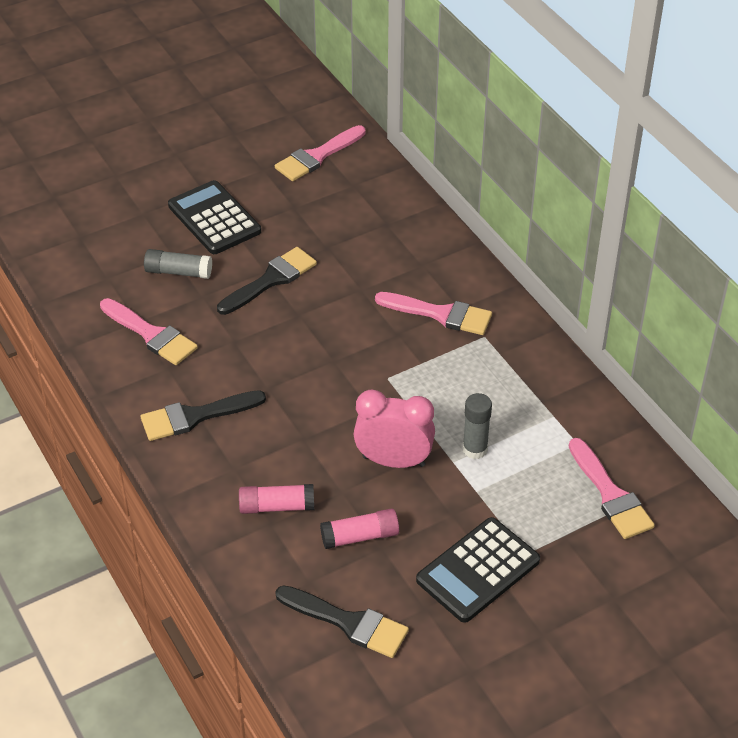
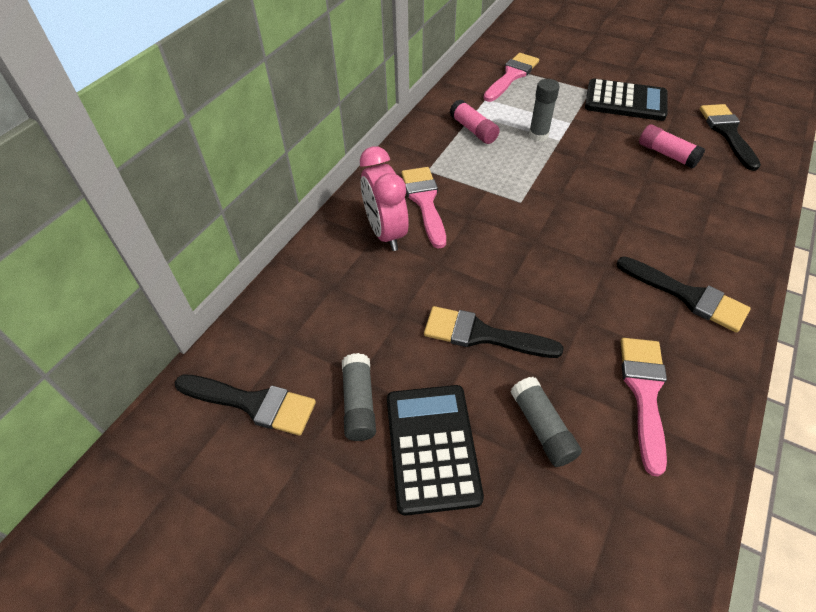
camera: 120 degrees left, 5 degrees up
black calculator [168,180,261,254] -> black calculator turned 150 degrees clockwise [387,385,484,516]
pink glue stick [239,484,314,514] -> pink glue stick moved to [450,99,500,144]
pink brush [275,125,365,181] -> black brush [174,375,316,436]
pink clock [354,389,435,468] -> pink clock moved to [360,146,409,251]
none -> grey glue stick [342,353,376,441]

